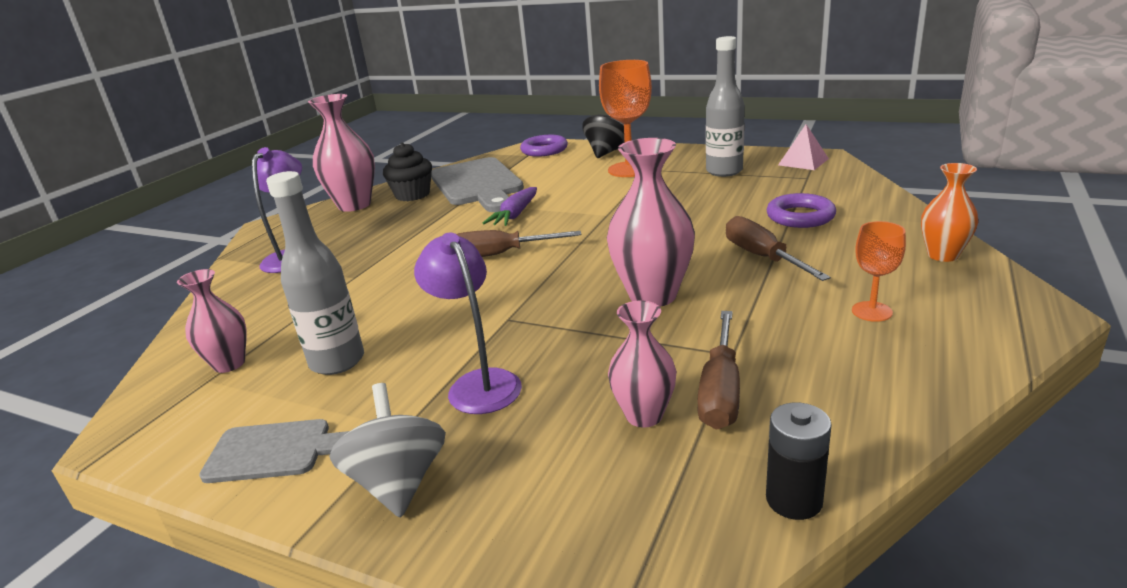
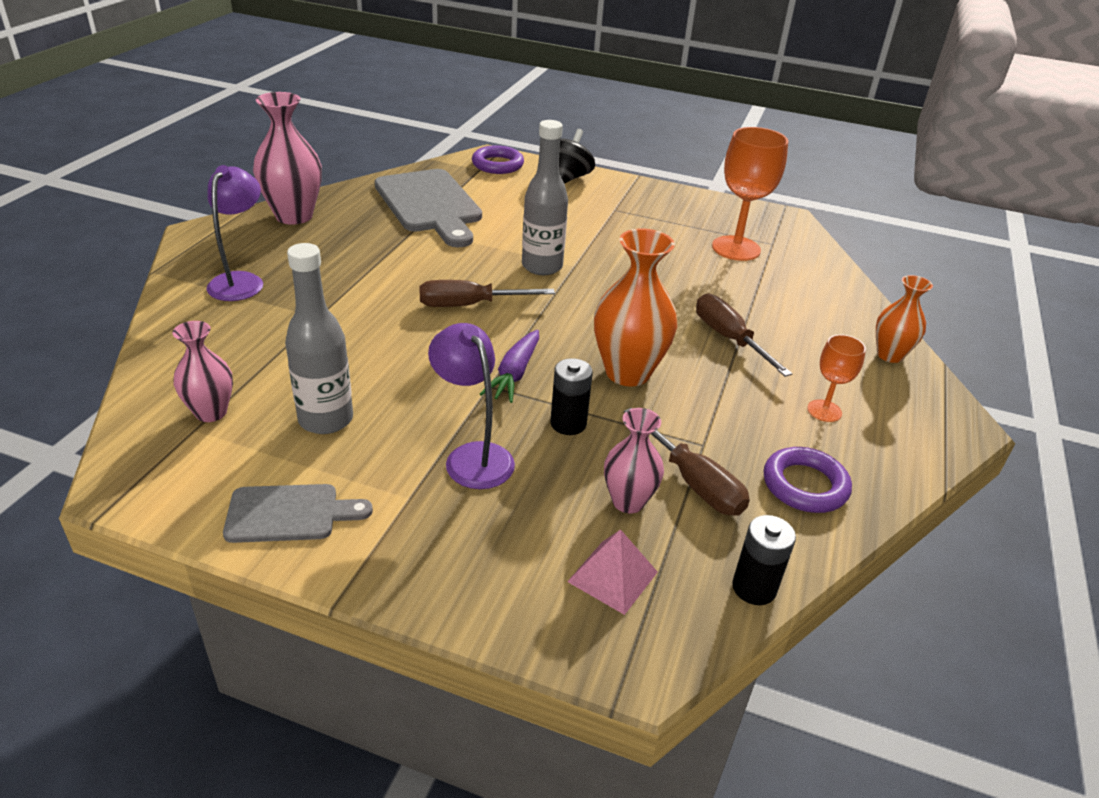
camera: 10 degrees left, 10 degrees up
grey spinning top [329,383,446,518] -> none
black cupcake [383,142,432,201] -> none
purple carrot [483,187,537,226] -> purple carrot moved to [480,330,539,403]
orange goblet [599,60,652,177] -> orange goblet moved to [712,127,788,261]
pink vase [607,138,695,307] -> orange vase [594,229,678,387]
brown screwdriver [697,311,740,430] -> brown screwdriver turned 45 degrees counterclockwise [624,408,750,516]
grey bottle [706,36,745,177] -> grey bottle moved to [522,120,568,275]
purple ring [766,193,836,228] -> purple ring moved to [764,447,852,513]
pink pyramid [778,124,829,170] -> pink pyramid moved to [567,530,658,615]
none -> black battery [550,358,593,435]

